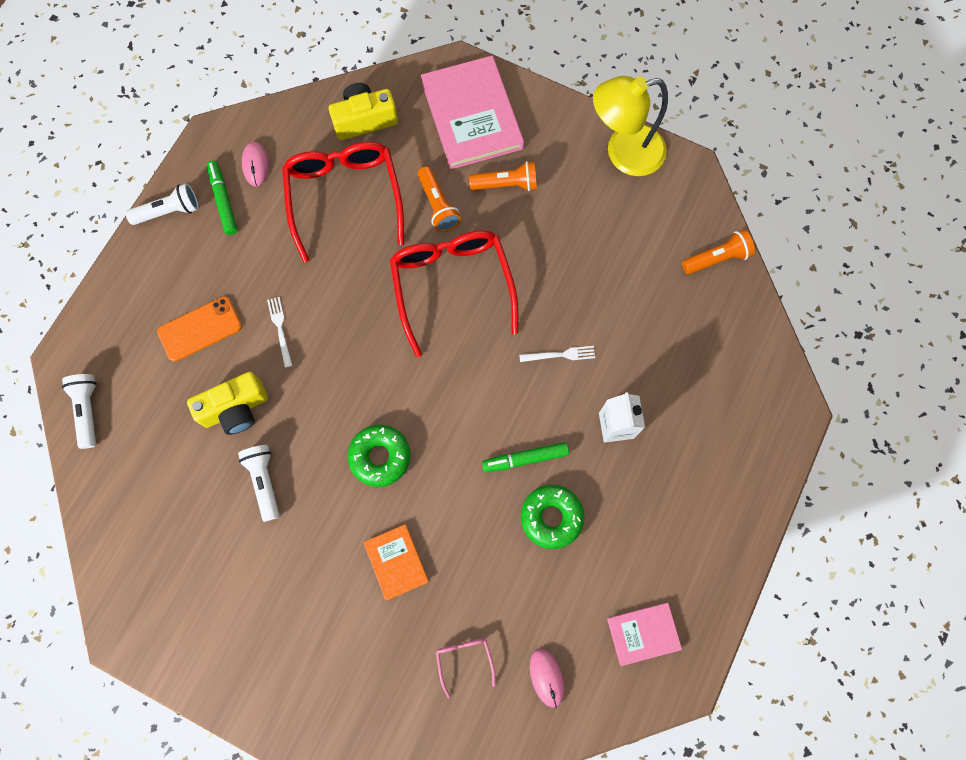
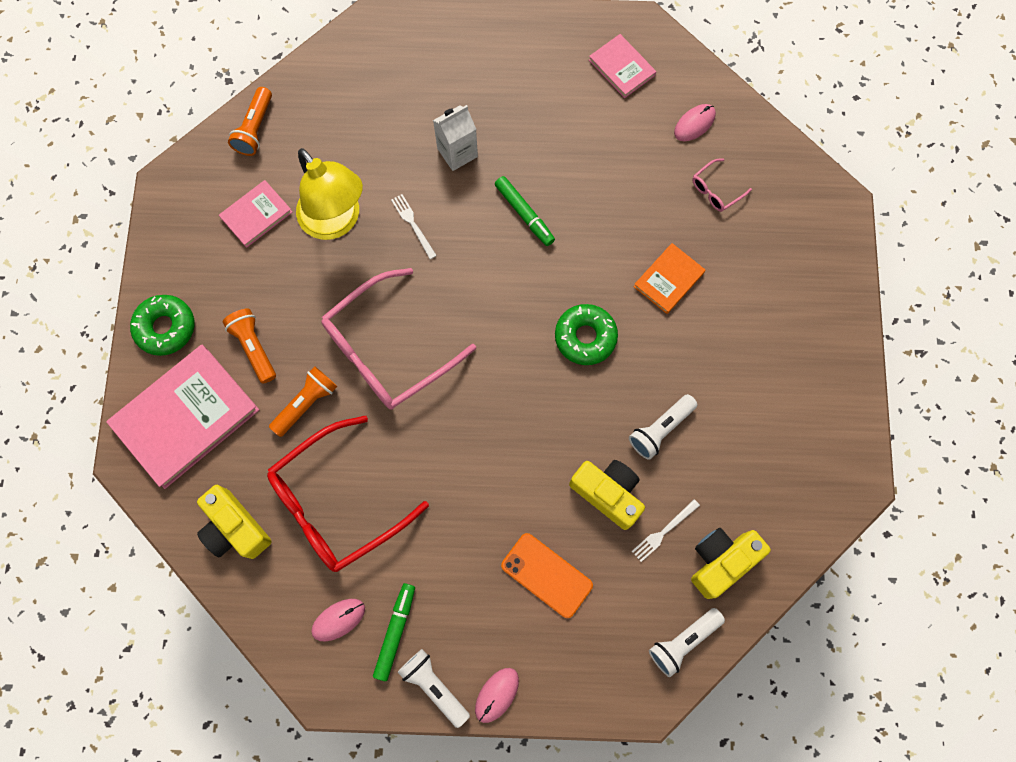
camera: 115 degrees left, 0 degrees up
green marker [207,160,238,235] -> green marker turned 150 degrees clockwise [373,583,415,681]
white fork [267,297,292,368] -> white fork moved to [632,499,700,562]
red glasses [390,230,518,357] -> pink glasses [321,268,476,410]
green donut [521,485,584,549] -> green donut moved to [130,295,195,356]
yellow lamp [593,76,668,176] -> yellow lamp moved to [296,148,363,240]
orange flashlight [682,230,755,275] -> orange flashlight turned 120 degrees counterclockwise [228,87,272,156]
none -> pink book [219,180,292,248]
none -> pink mouse [475,668,519,723]
none -> yellow camera [691,528,771,599]

